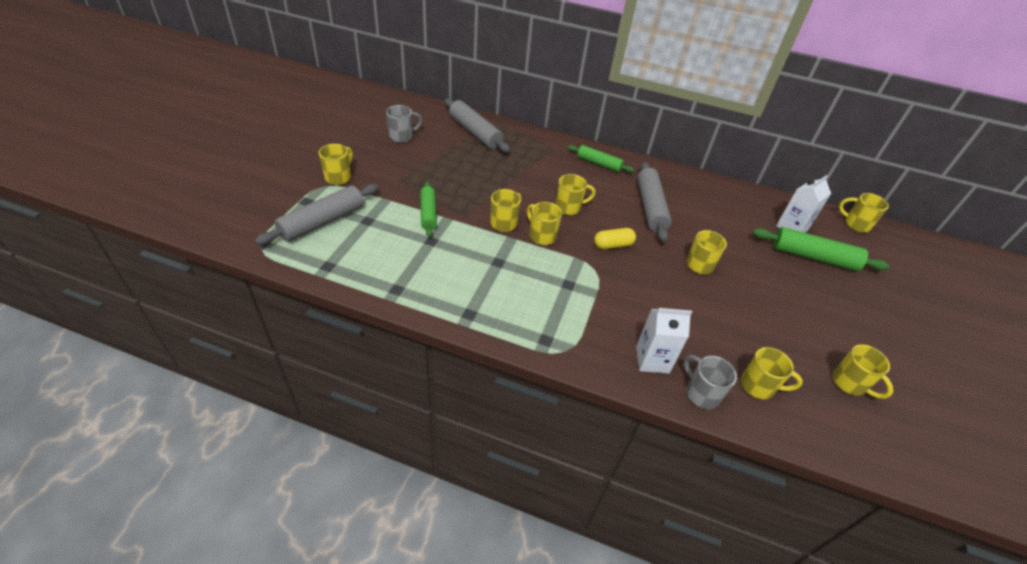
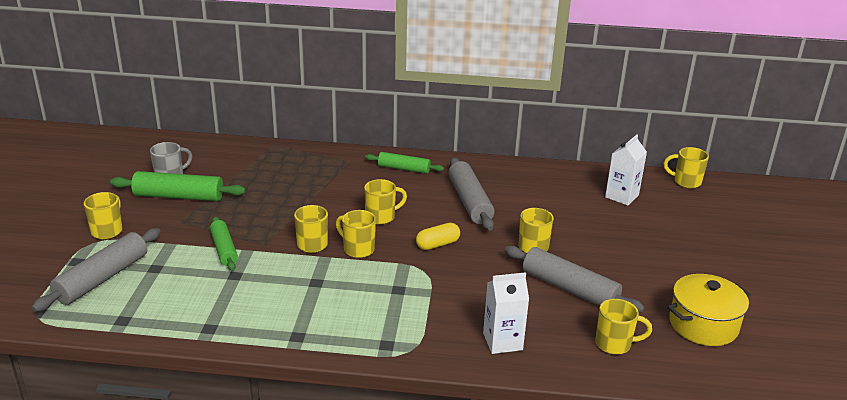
camera: 10 degrees left, 15 degrees down
grey rolling pin [444,98,510,153] -> grey rolling pin moved to [505,246,645,313]
grey mug [683,355,737,409] -> none
green rolling pin [753,227,889,271] -> green rolling pin moved to [110,171,246,201]
yellow mug [832,344,893,399] -> yellow pot [667,274,751,346]

